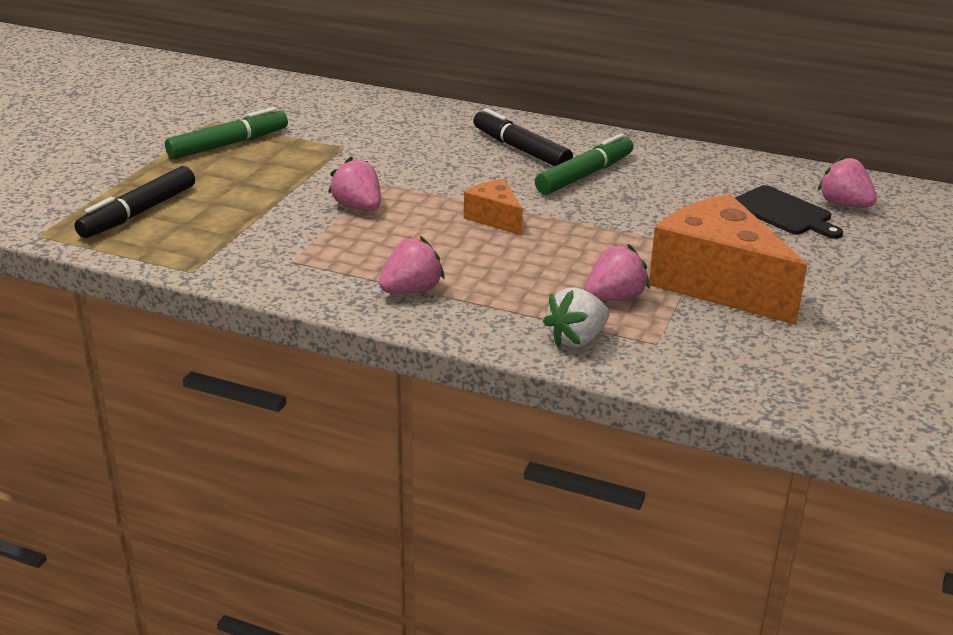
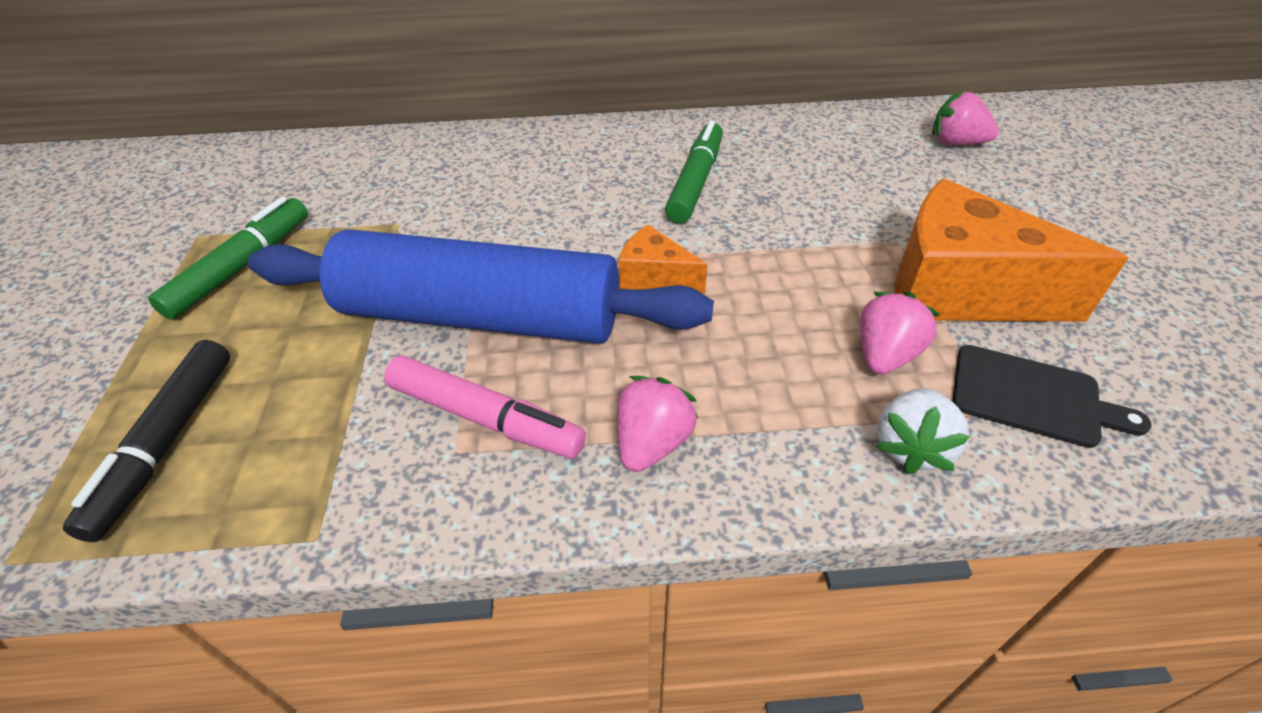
camera: 25 degrees left, 15 degrees up
pink strawberry [328,157,381,210] -> blue rolling pin [248,229,714,344]
black marker [473,108,573,166] -> none
black cutting board [735,185,843,239] -> black cutting board moved to [952,345,1152,448]
none -> pink marker [384,355,586,459]

